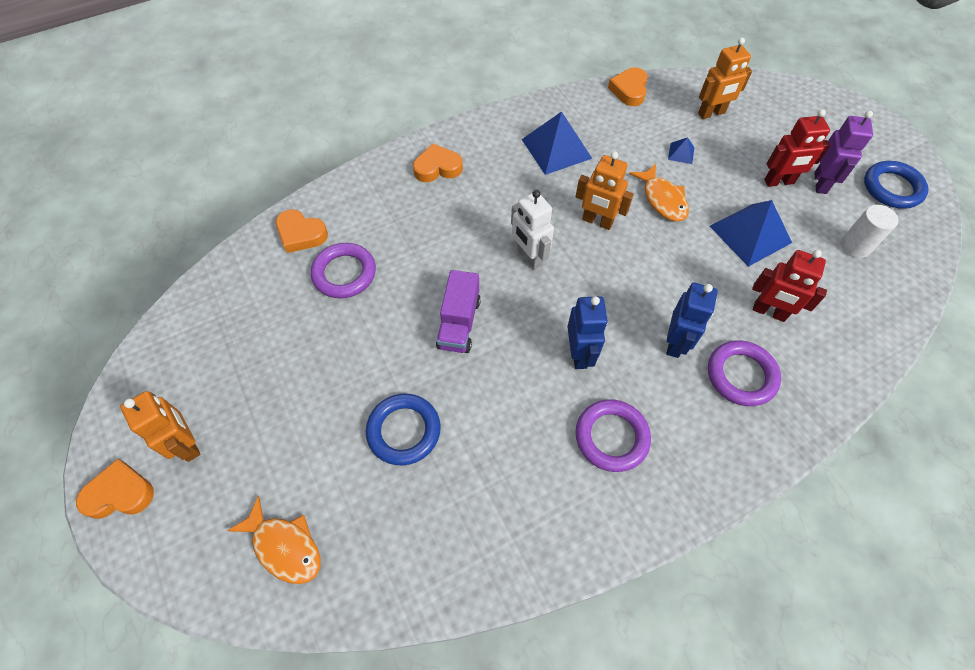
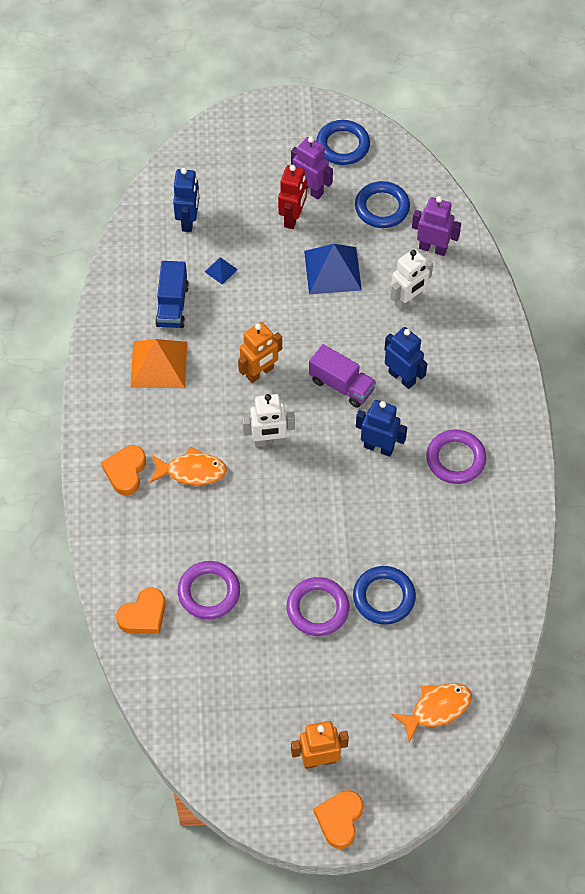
camera: 65 degrees left, 0 degrees up
purple truck [436,270,481,353] -> purple truck moved to [309,344,376,408]
blue pyramid [521,111,592,175] -> orange pyramid [130,339,187,388]
orange heart [608,67,648,106] -> none
orange fish [629,164,689,222] -> orange fish moved to [150,446,227,485]
orange robot [698,38,752,119] -> blue robot [173,168,199,232]
purple ring [708,340,781,406] -> purple ring moved to [287,577,349,636]
red robot [752,250,827,322] -> white robot [391,249,433,311]
white cylinder [841,205,899,258] -> blue ring [355,181,410,228]
none -> blue truck [155,261,189,328]
none -> purple robot [412,196,461,256]

